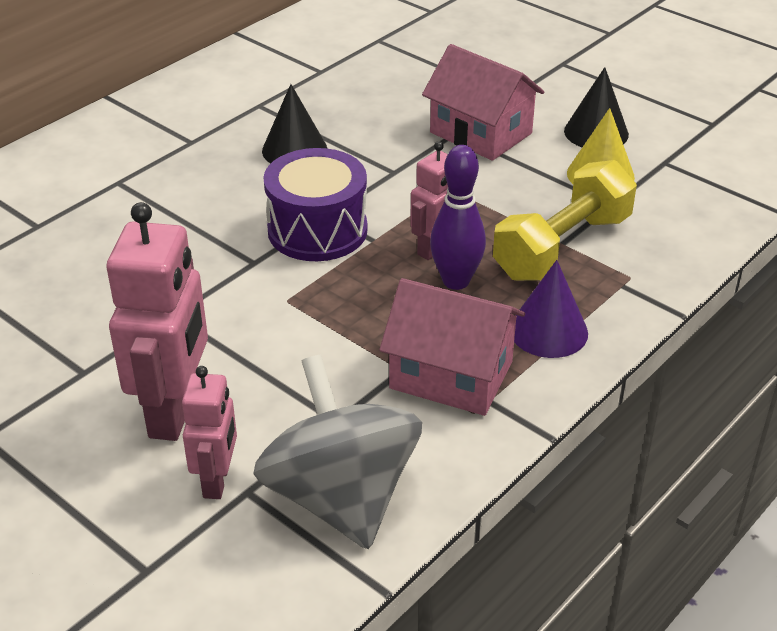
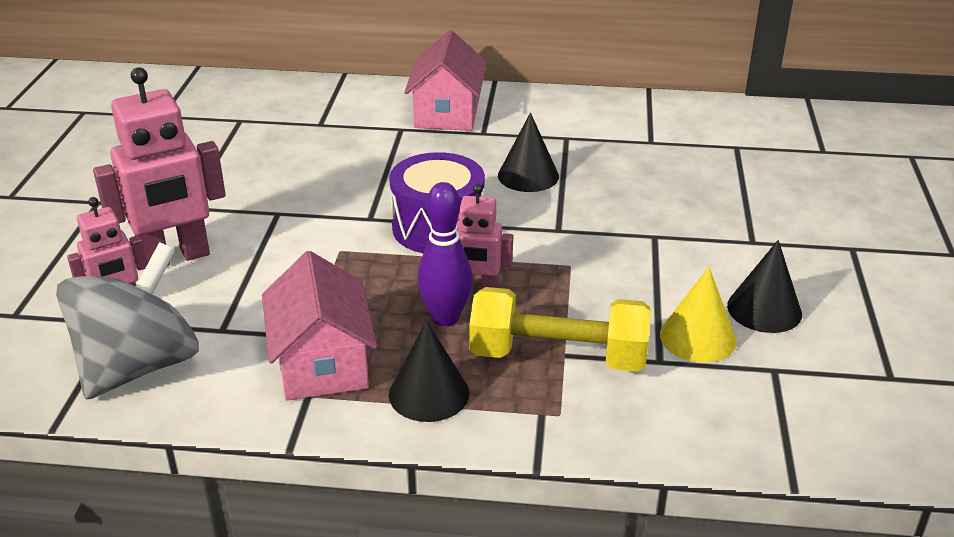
camera: 55 degrees right, 5 degrees down
pink house [422,44,544,161] -> pink house moved to [404,30,487,131]
purple cone [514,260,588,358] -> black cone [389,321,469,422]

